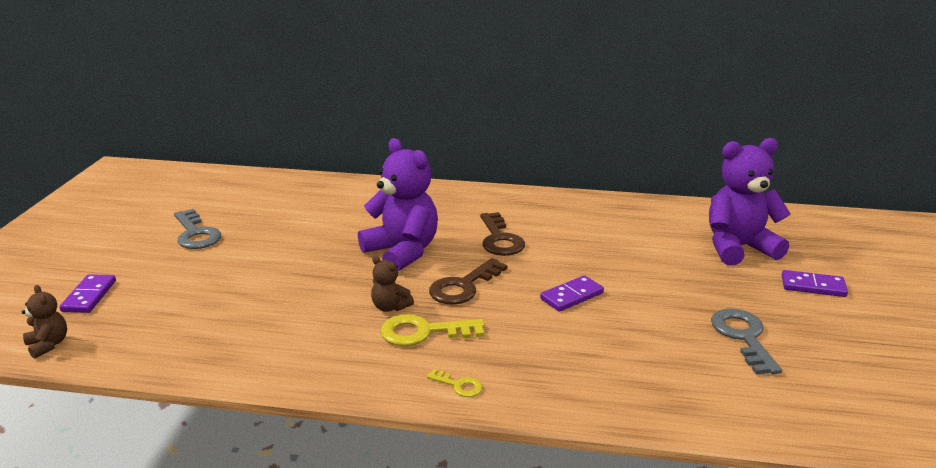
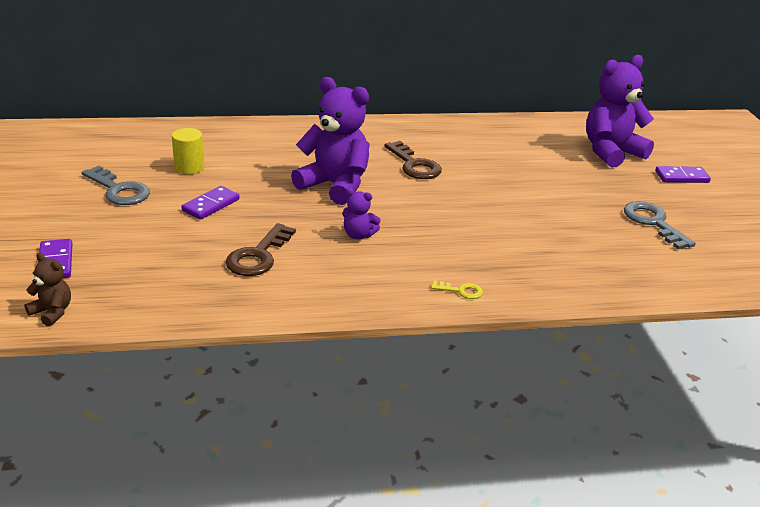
camera: 20 degrees left, 5 degrees up
brown teddy bear [371,256,414,312] -> purple teddy bear [343,188,381,239]
yellow key [380,314,485,346] -> none
brown key [429,258,508,305] -> brown key moved to [225,223,296,276]
purple domino [540,275,604,312] -> purple domino moved to [182,186,240,220]
none -> yellow cylinder [172,128,204,174]

